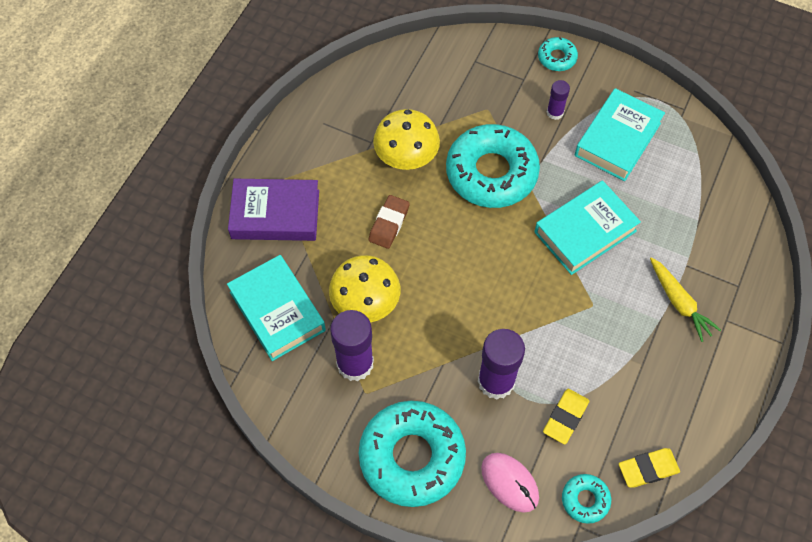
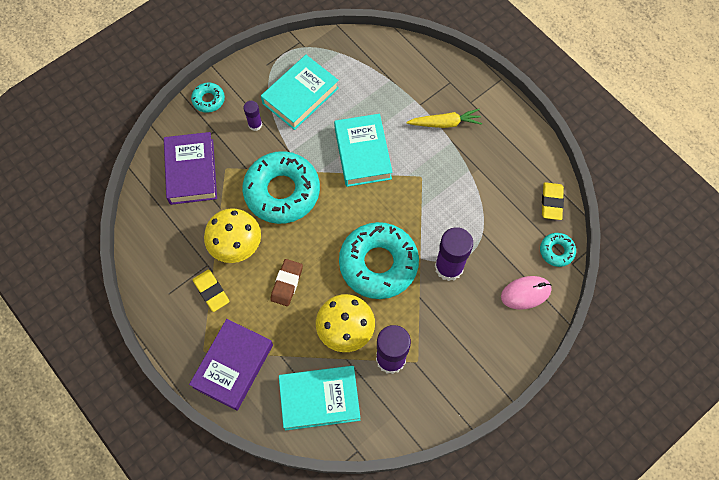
camera: 65 degrees left, 5 degrees up
turquoise donut [359,401,466,507] -> turquoise donut moved to [339,222,419,299]
brown eraser [369,195,410,249] -> brown eraser turned 60 degrees clockwise [271,259,303,306]
yellow eraser [543,389,589,444] -> yellow eraser moved to [193,270,230,312]
turquoise book [575,88,665,181] -> turquoise book turned 75 degrees clockwise [261,55,339,130]
none -> purple book [164,132,217,205]

